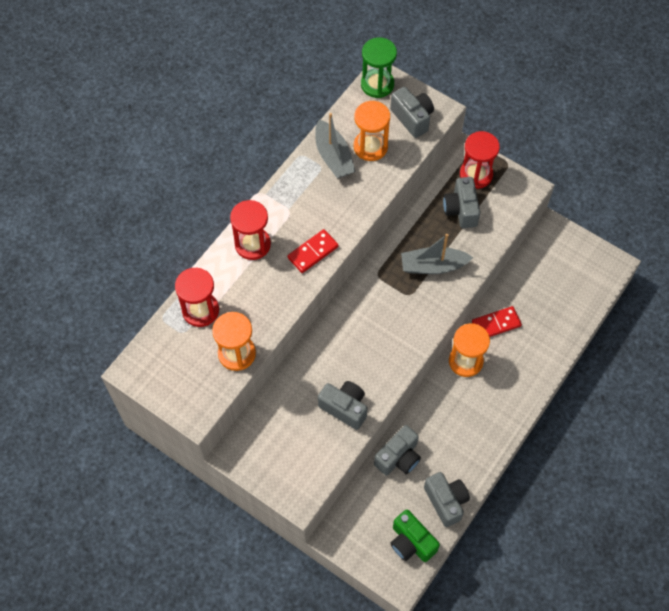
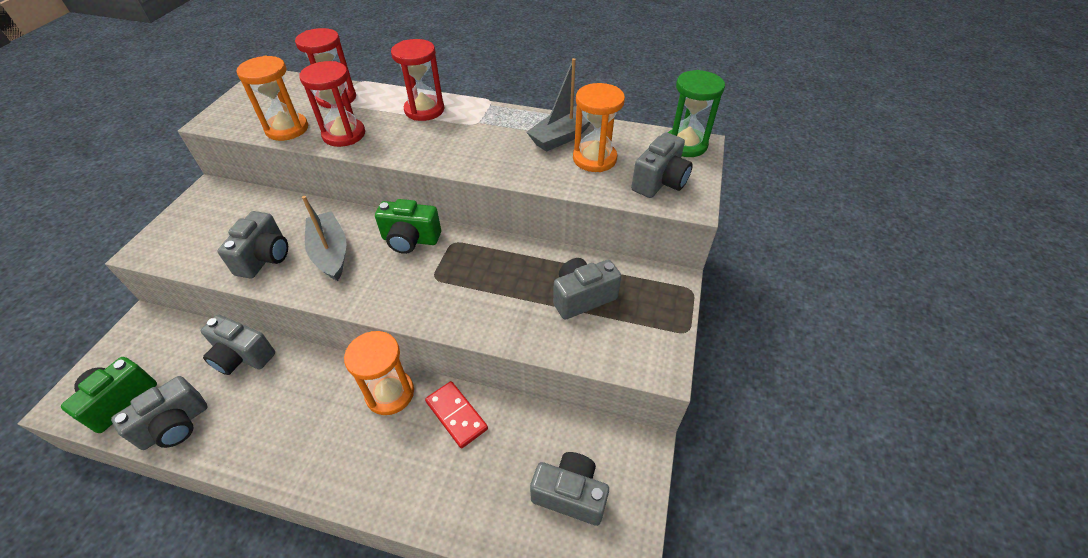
camera: 70 degrees right, 15 degrees down
red domino [287,229,338,273] -> none
grey boat [401,234,473,274] -> grey boat moved to [302,196,347,281]
red hourglass [460,131,500,189] -> red hourglass moved to [299,61,365,147]
none -> green camera [375,199,441,254]
none -> grey camera [530,452,609,526]

